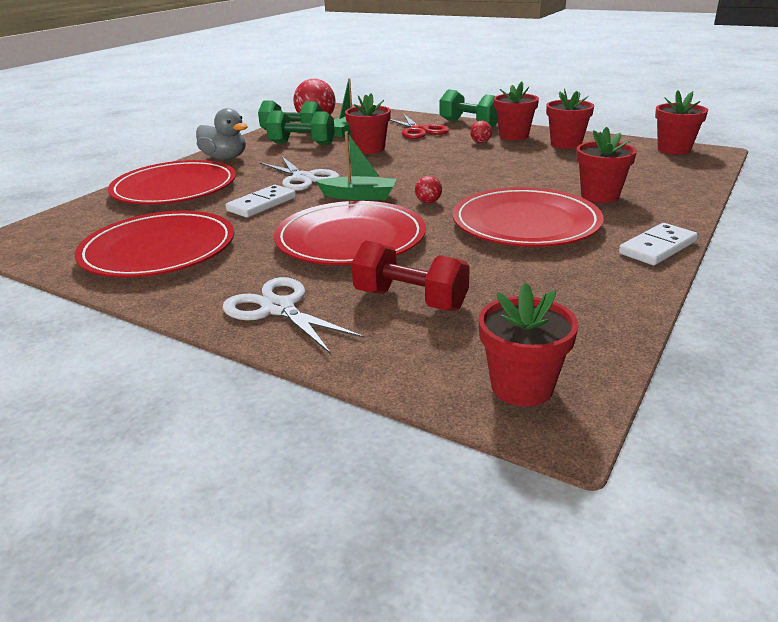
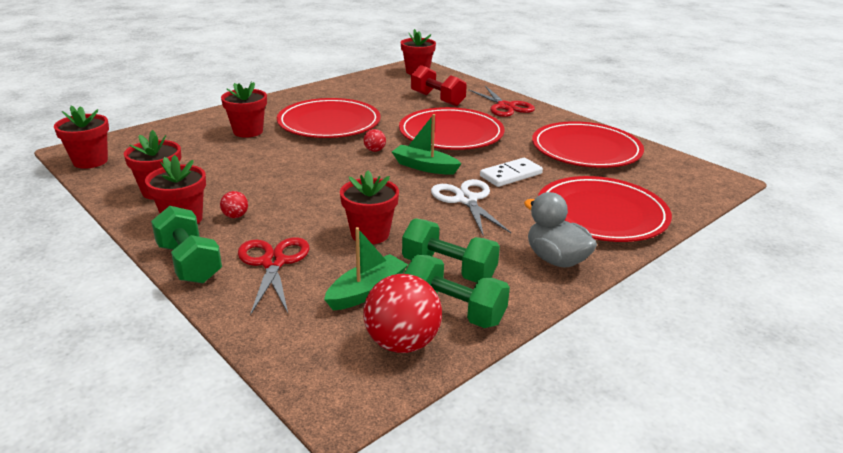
camera: 165 degrees left, 0 degrees up
white scissors [223,277,365,354] -> red scissors [468,86,535,117]
white domino [619,223,698,265] -> none

